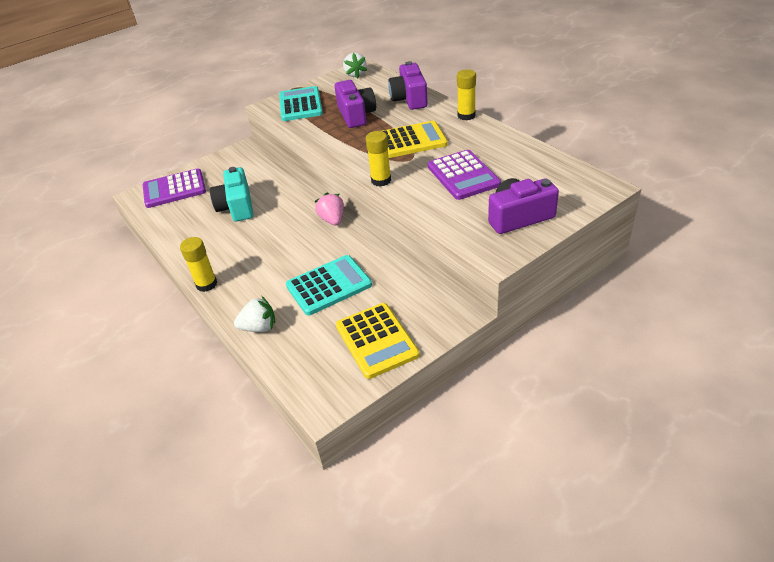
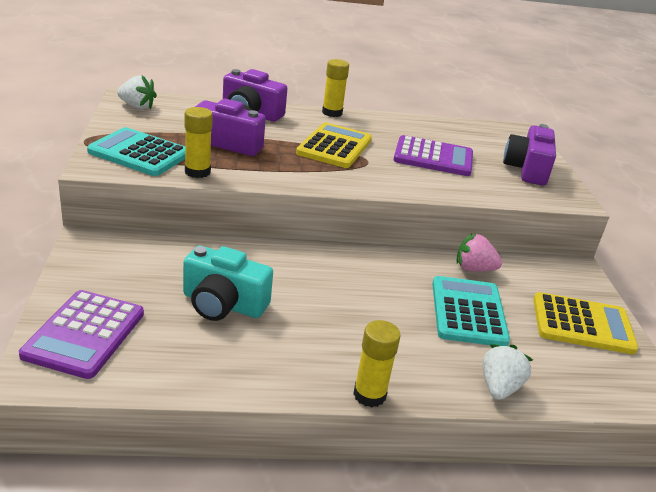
camera: 65 degrees left, 10 degrees down
pink strawberry [314,192,344,226] -> pink strawberry moved to [456,233,502,272]
yellow glue stick [366,131,391,187] -> yellow glue stick moved to [185,107,213,178]

